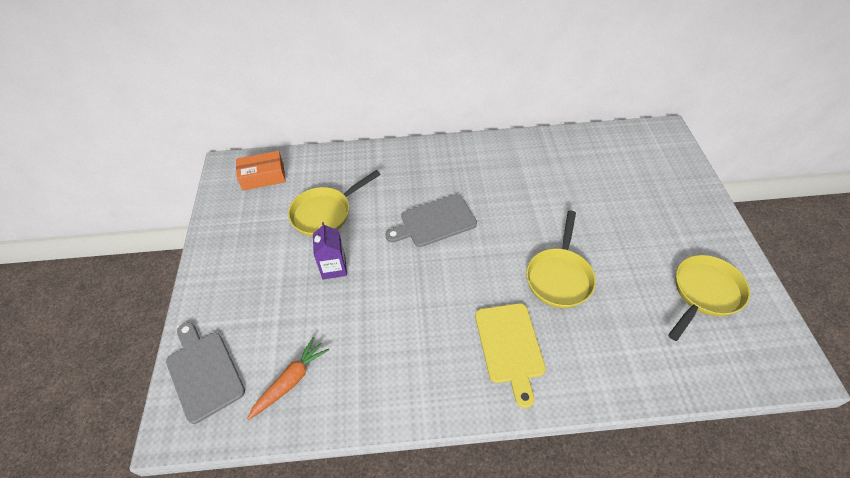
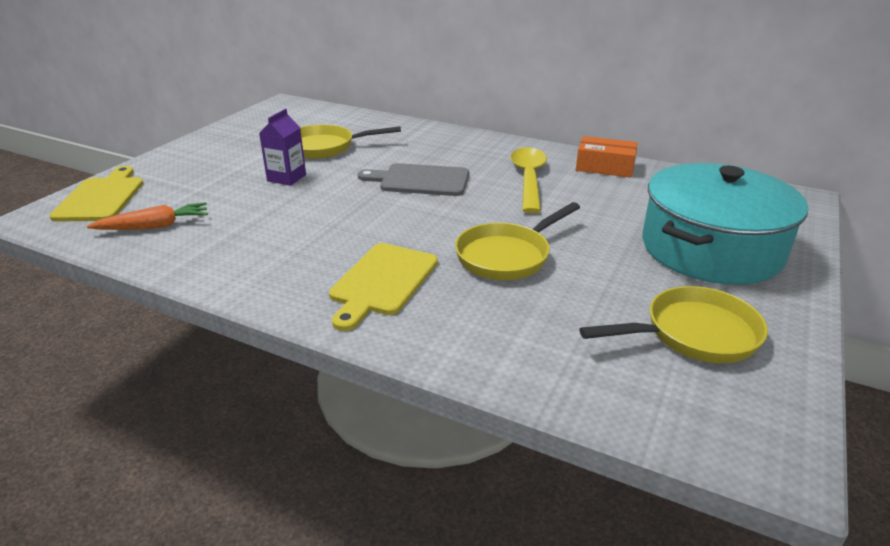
camera: 30 degrees right, 20 degrees down
grey cutting board [166,322,245,424] -> yellow cutting board [49,166,143,222]
orange box [236,151,286,191] -> orange box moved to [576,136,638,178]
none -> yellow spoon [510,147,547,213]
none -> turquoise pot [642,163,808,285]

